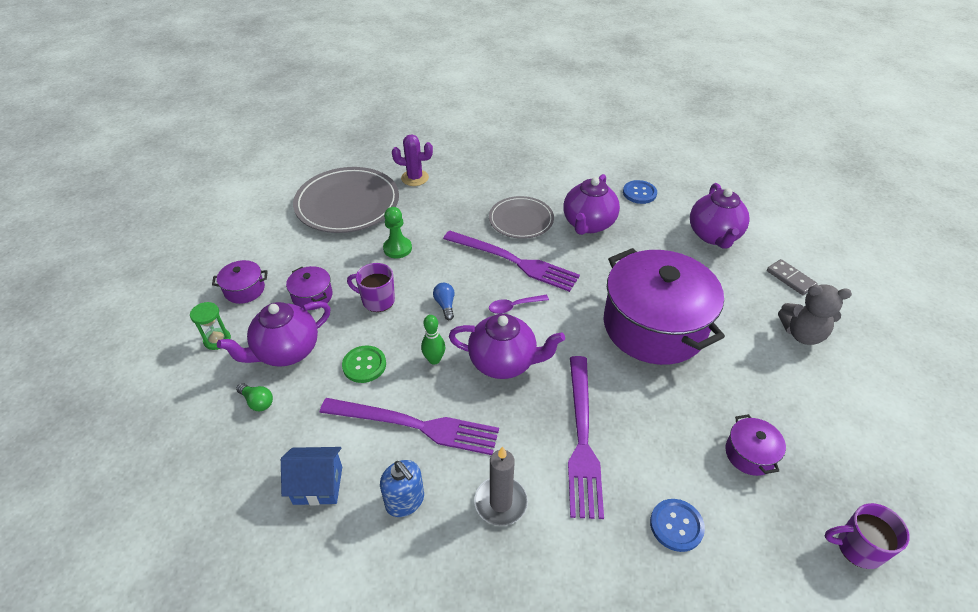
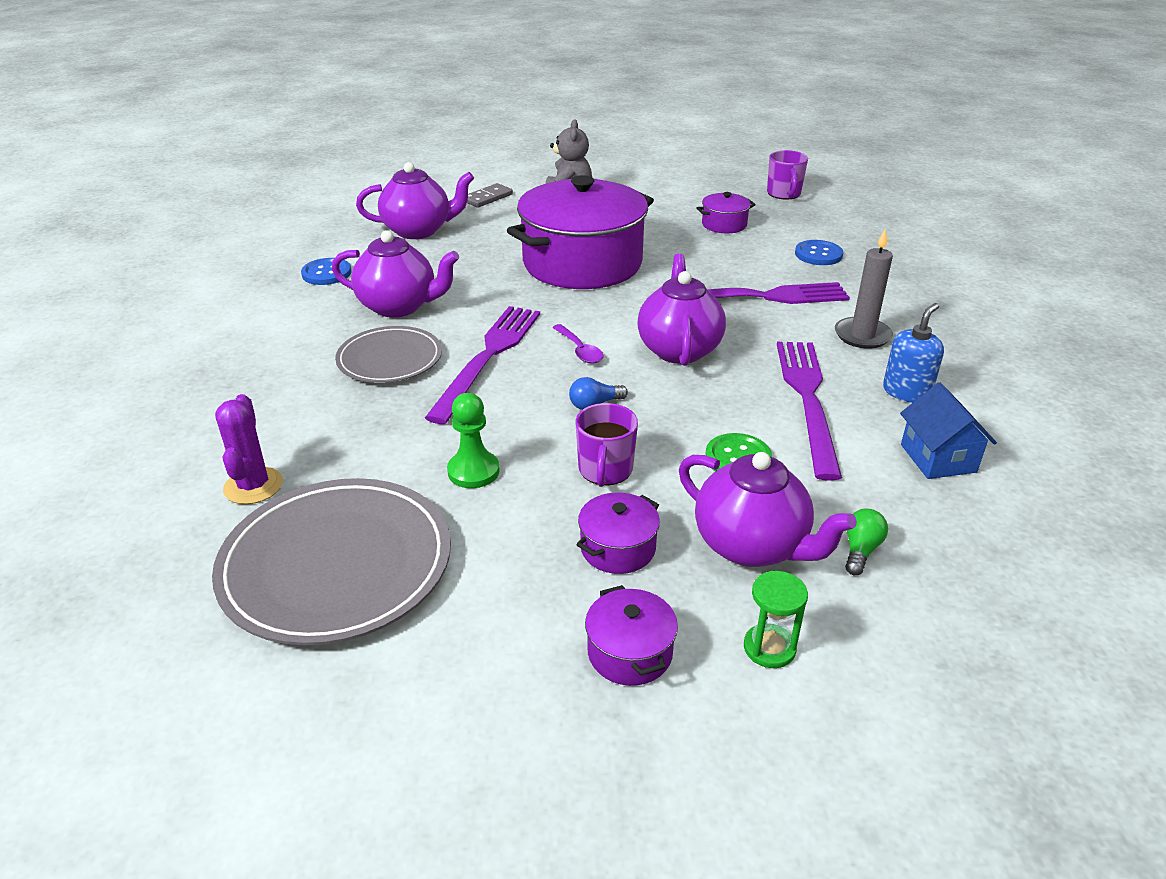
camera: 100 degrees left, 10 degrees down
green bowling pin [421,315,445,365] -> none

